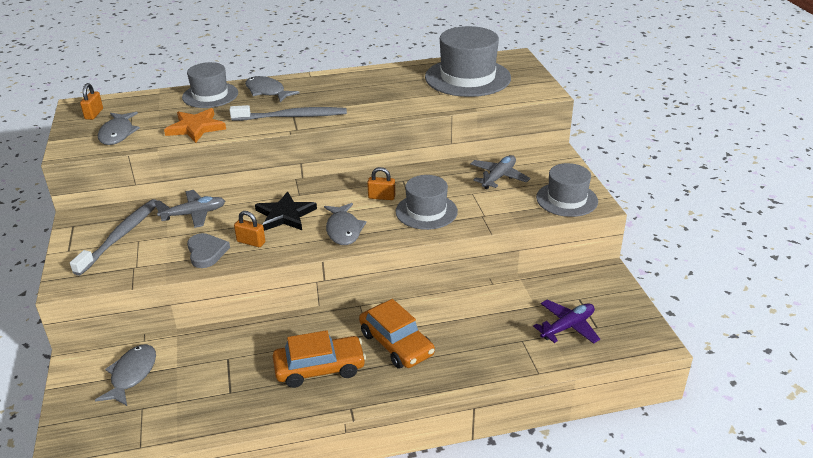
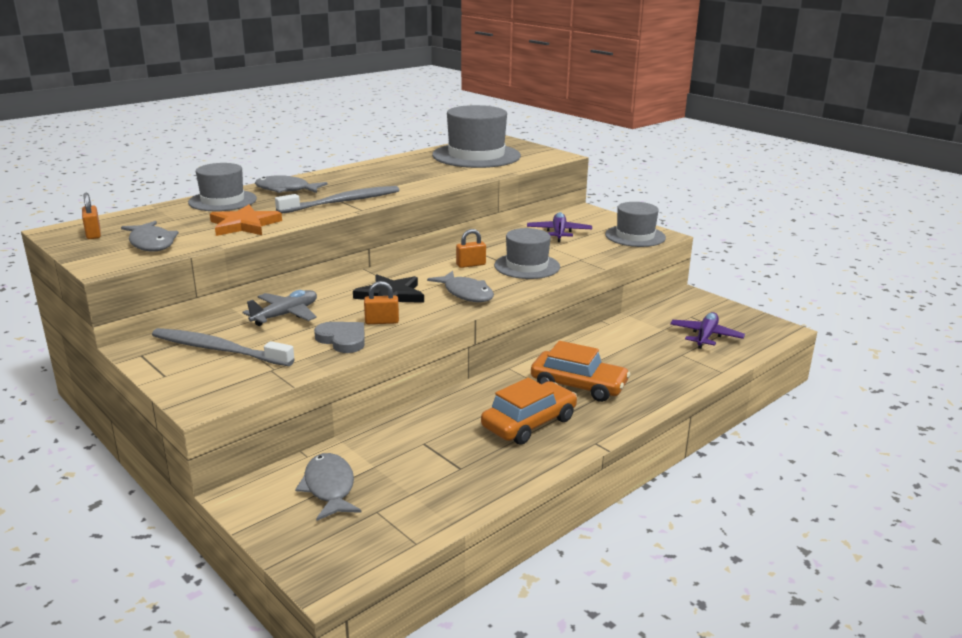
camera: 30 degrees left, 10 degrees down
grey toothbrush [70,199,157,276] -> grey toothbrush turned 60 degrees counterclockwise [152,328,295,366]
grey plane [470,155,530,189] -> purple plane [527,212,592,242]

